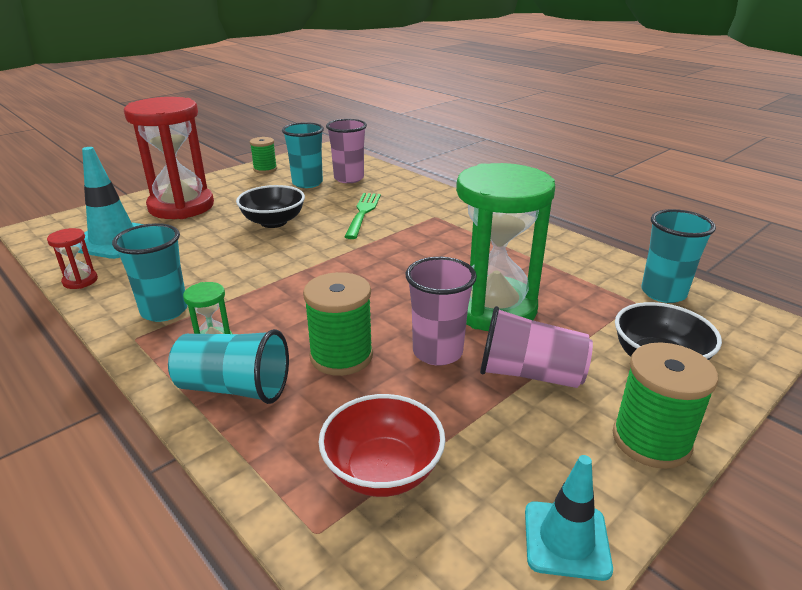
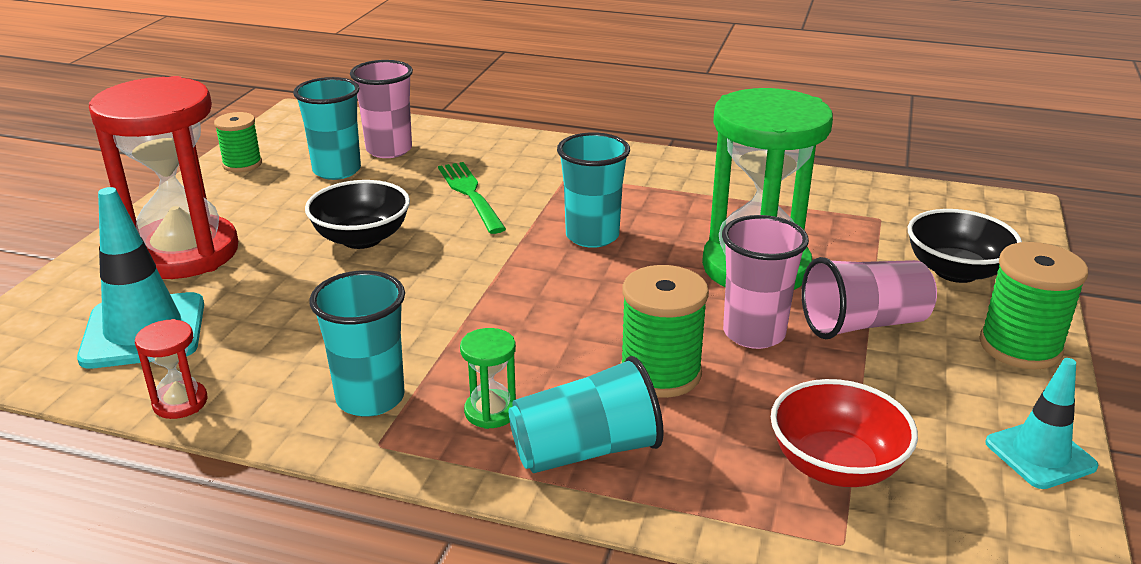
camera: 30 degrees left, 0 degrees up
turquoise cup [641,209,716,303] -> turquoise cup moved to [557,132,630,248]

